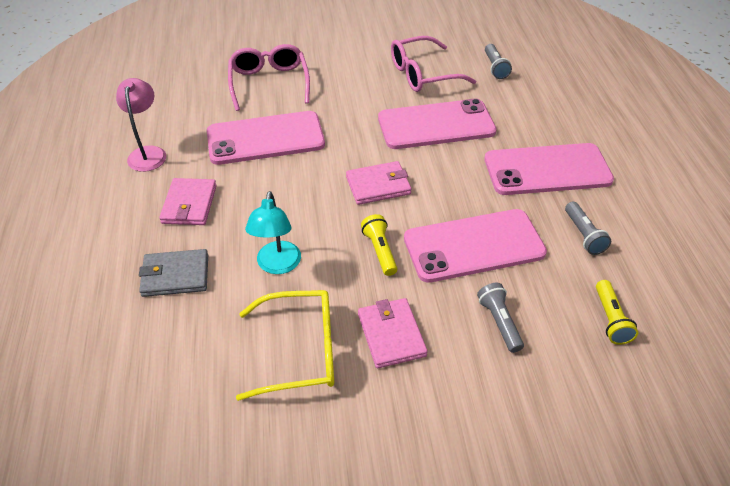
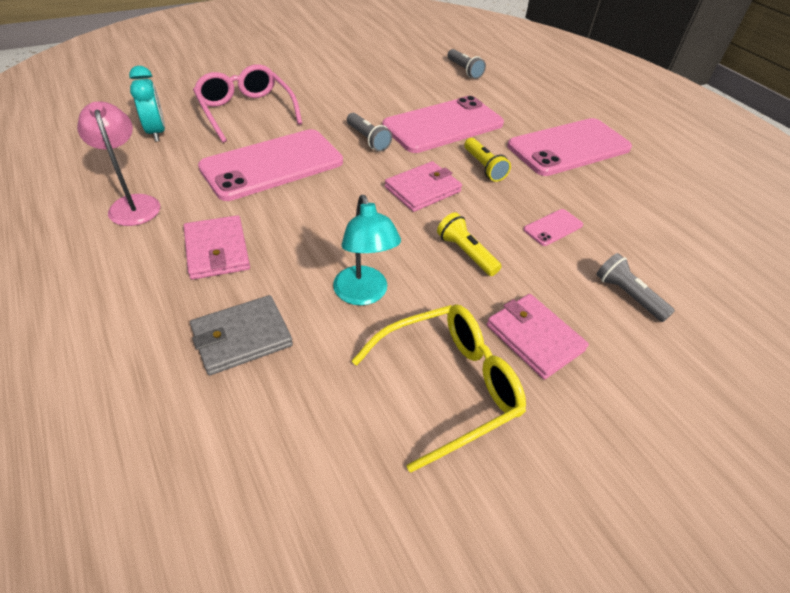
camera: 25 degrees left, 0 degrees up
pink glasses [391,36,476,92] -> none
pink phone [404,209,547,283] -> pink phone [523,209,583,246], size x0.42
grey flashlight [565,202,611,255] -> grey flashlight moved to [347,113,392,152]
yellow flashlight [596,280,638,345] -> yellow flashlight moved to [464,138,511,182]
none -> turquoise clock [129,66,165,142]

